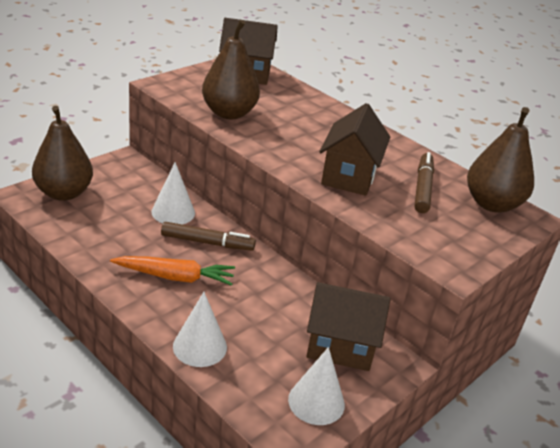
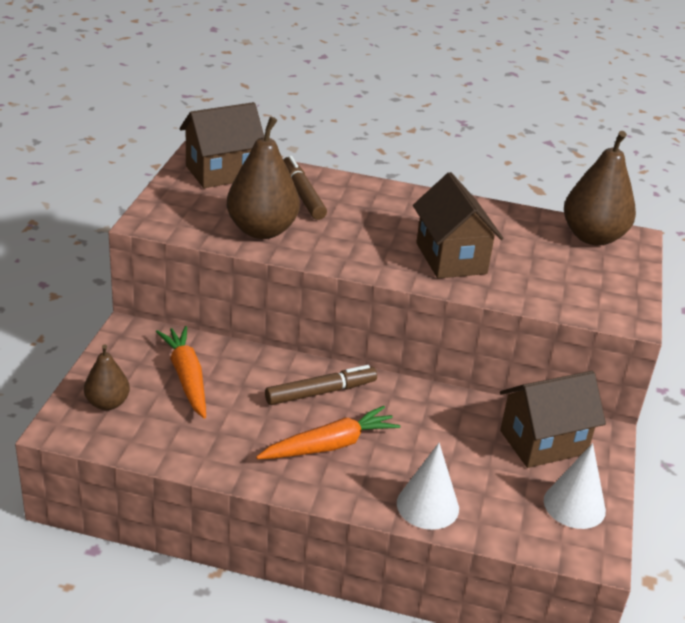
camera: 30 degrees left, 0 degrees up
brown pear [32,106,93,201] -> brown pear [84,344,130,410], size x0.57
white cone [151,162,195,224] -> none
brown marker [415,152,434,213] -> brown marker moved to [284,156,327,220]
none -> orange carrot [156,326,206,419]

